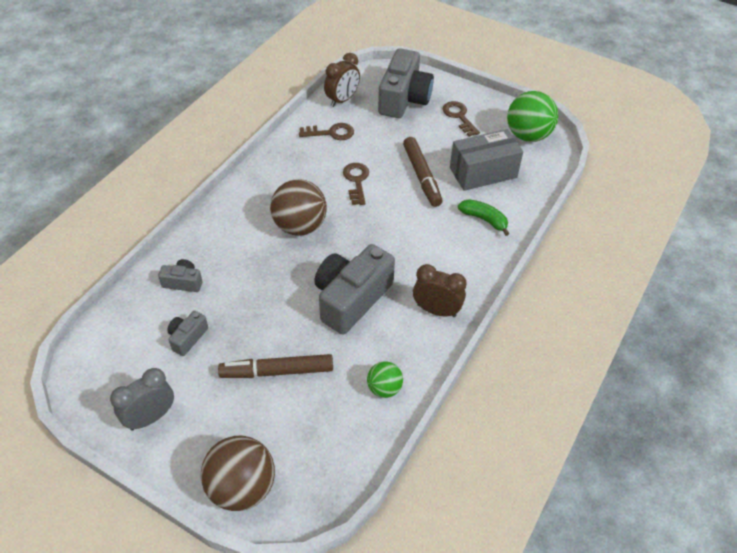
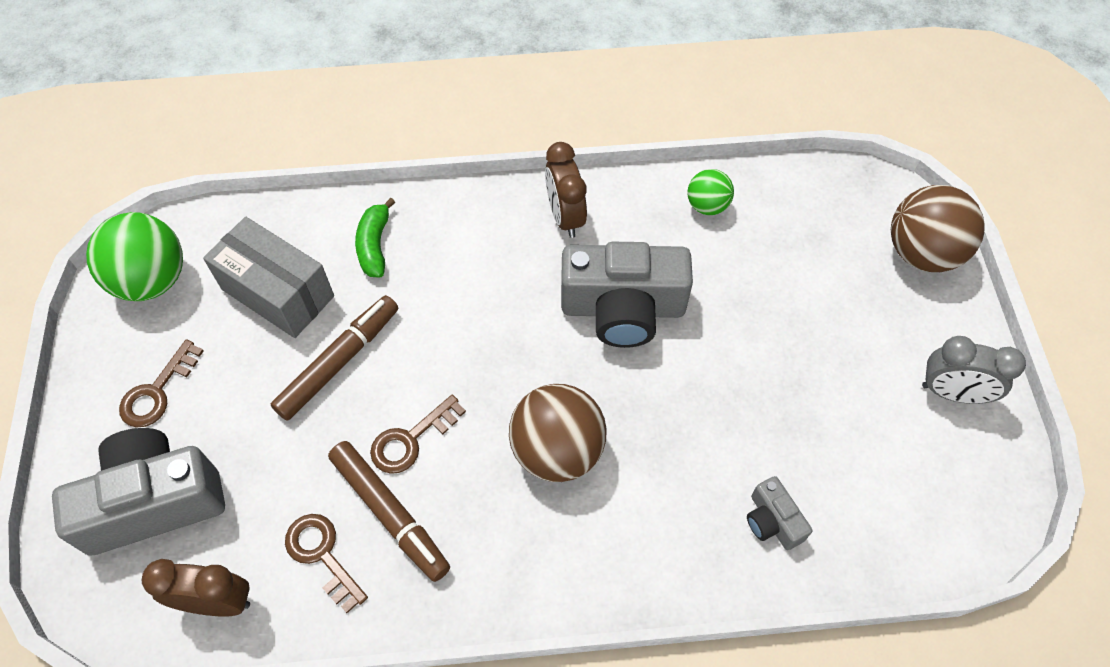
camera: 125 degrees left, 10 degrees up
grey camera [167,311,208,356] -> none
brown marker [218,354,333,378] -> brown marker moved to [328,441,450,582]

